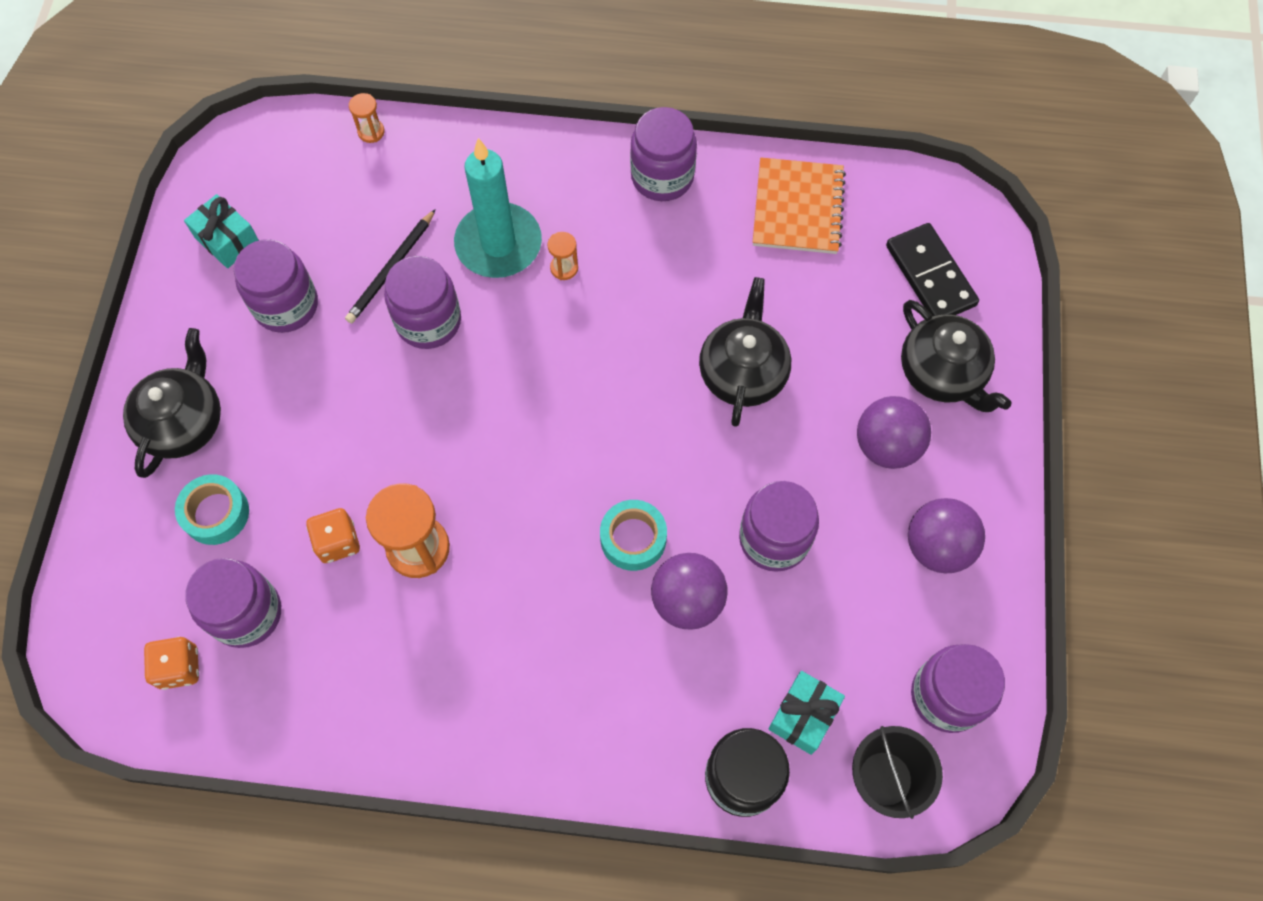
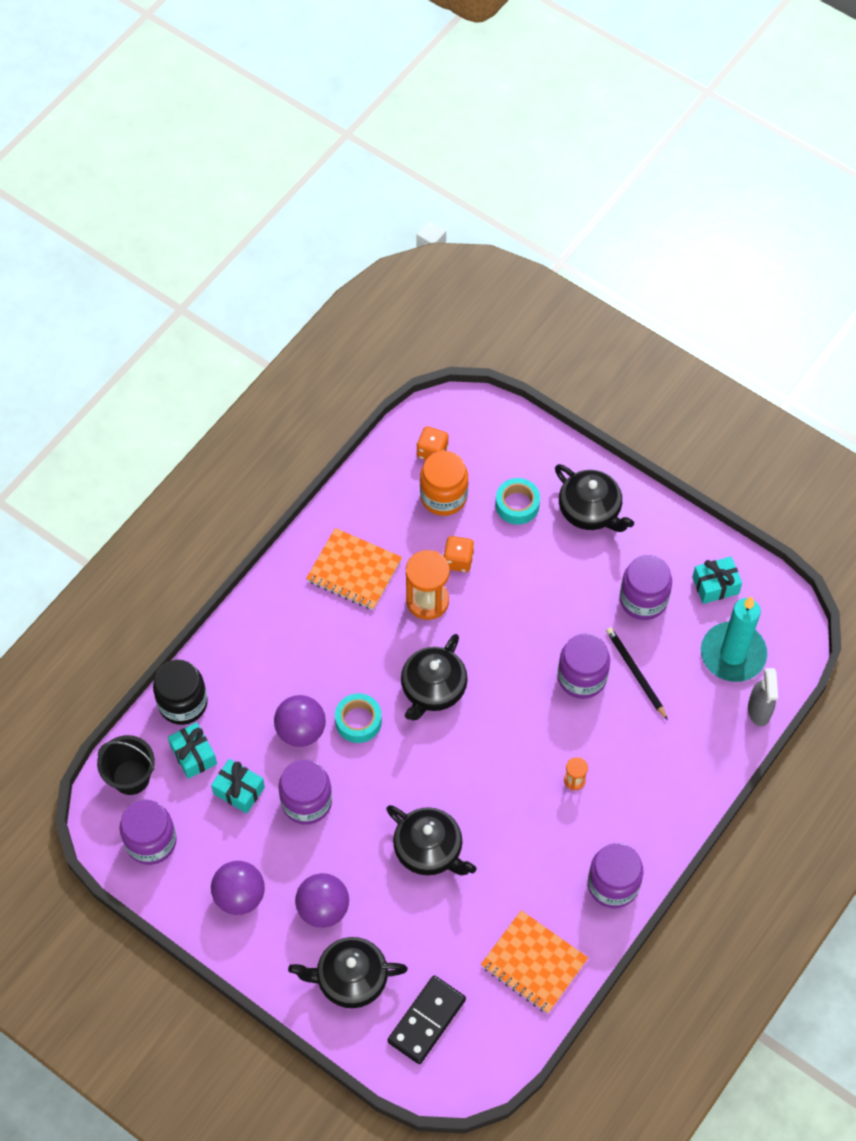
camera: 120 degrees right, 5 degrees down
purple jar [185,558,281,648] -> orange jar [420,451,468,516]
orange hourglass [349,93,385,143] -> grey spray bottle [748,668,778,726]
turquoise candle [454,138,542,278] -> turquoise candle moved to [701,596,767,682]
black domino [886,223,979,316] -> black domino turned 60 degrees counterclockwise [387,975,466,1064]
none -> turquoise gift [211,759,265,814]
none -> orange notebook [306,528,402,610]
none -> black teapot [401,634,468,720]

